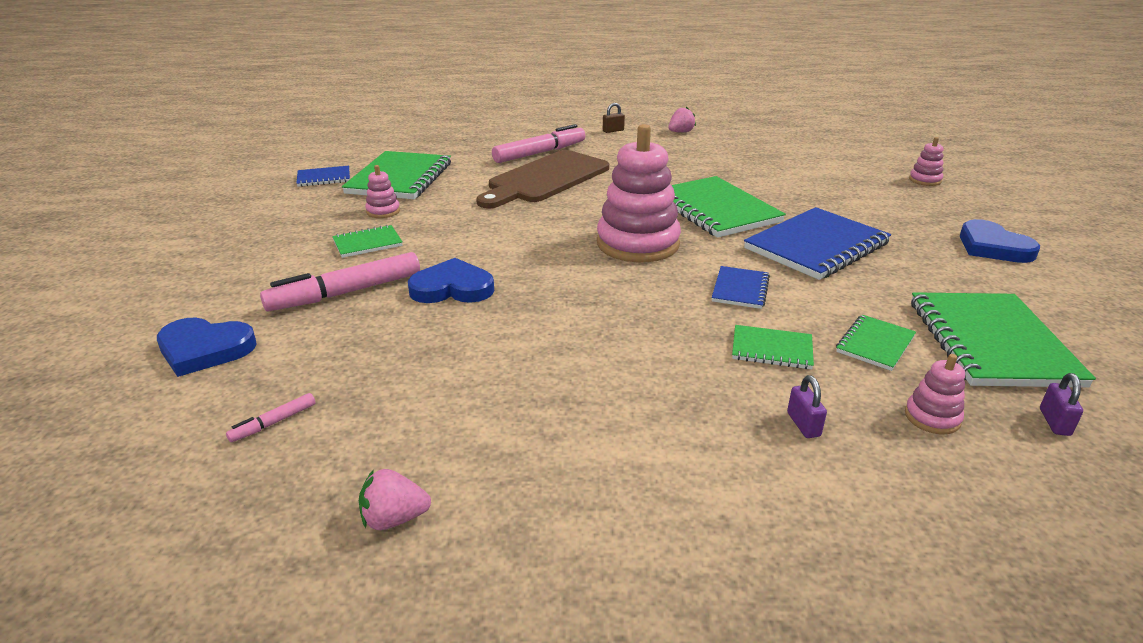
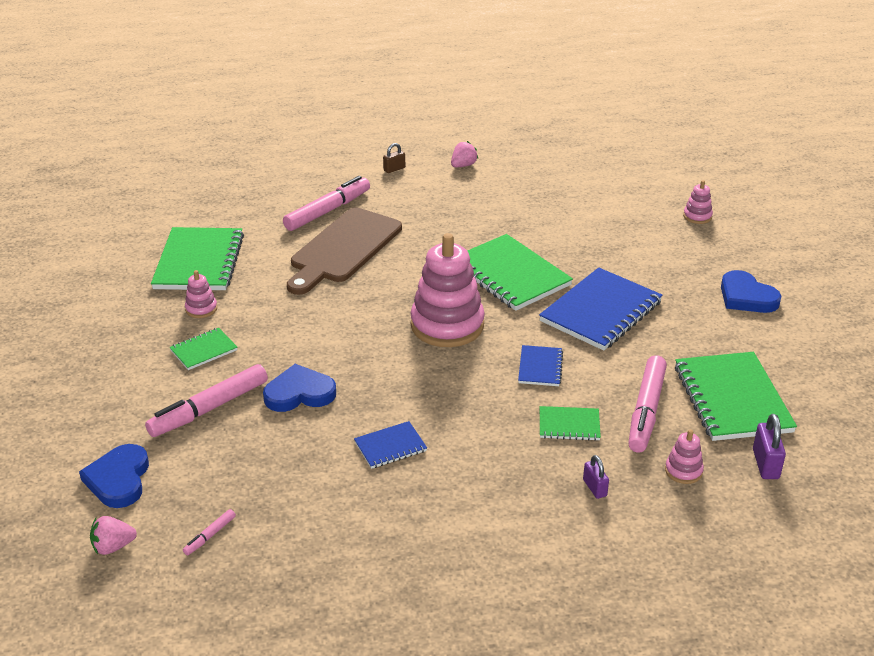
camera: 10 degrees left, 5 degrees up
blue heart [157,318,257,377] -> blue heart turned 90 degrees clockwise [79,444,149,508]
blue notebook [296,166,350,187] -> blue notebook moved to [354,421,427,469]
pink strawberry [359,469,431,530] -> pink strawberry moved to [90,516,137,555]
green notebook [836,315,916,371] -> pink marker [628,355,667,453]
purple padlock [1040,373,1083,436] -> purple padlock [753,414,786,479], size x1.52

